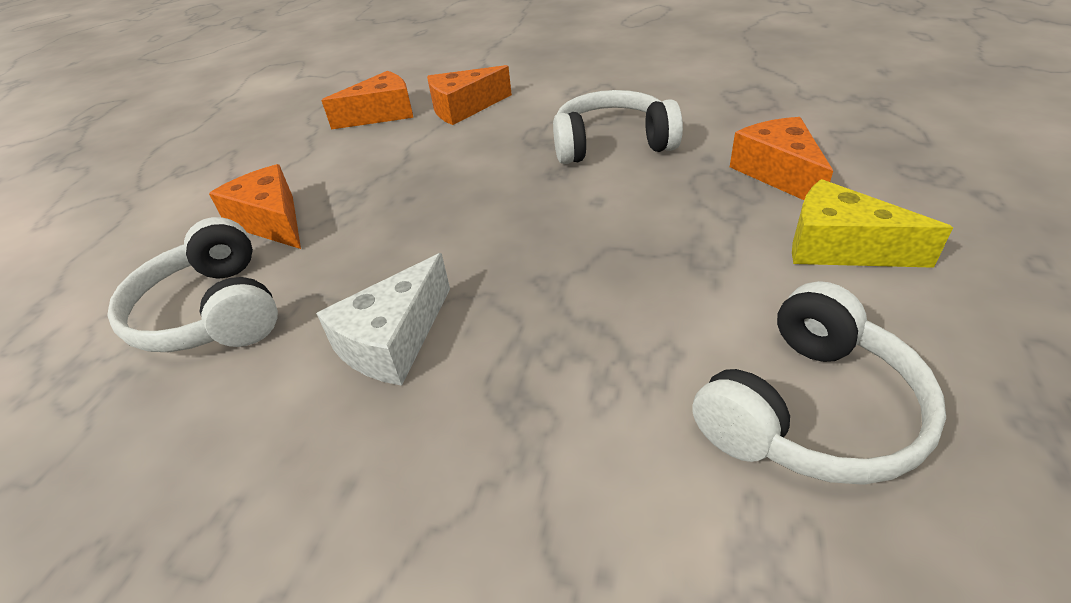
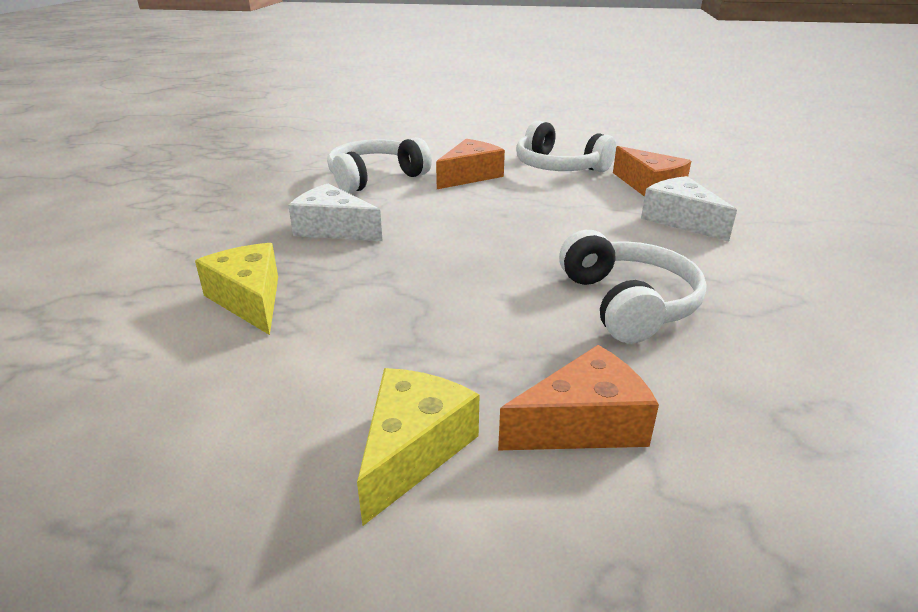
camera: 80 degrees right, 10 degrees down
orange cheese [427,65,512,125] -> white cheese [641,176,737,242]
white headphones [692,281,946,485] -> white headphones moved to [516,121,616,172]
none -> yellow cheese [195,243,278,335]

